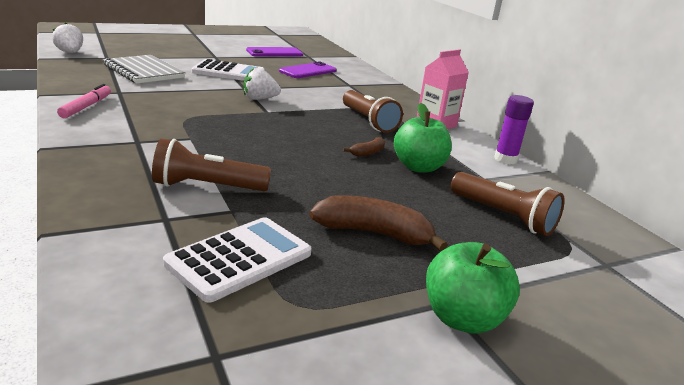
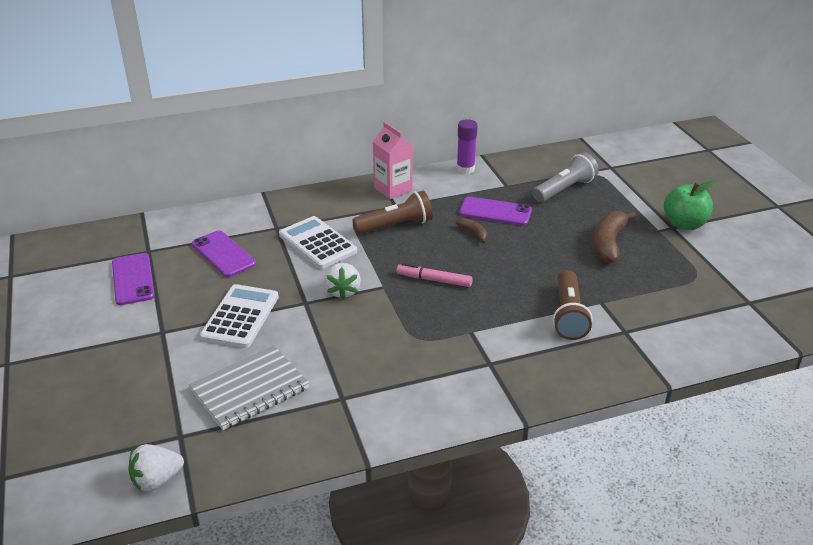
camera: 80 degrees left, 10 degrees up
pink marker [57,84,111,118] -> pink marker moved to [397,263,473,287]
white calculator [163,217,312,303] -> white calculator moved to [279,216,357,269]
green apple [393,103,452,172] -> purple phone [459,196,532,226]
brown flashlight [451,172,565,236] -> grey flashlight [533,152,599,202]

